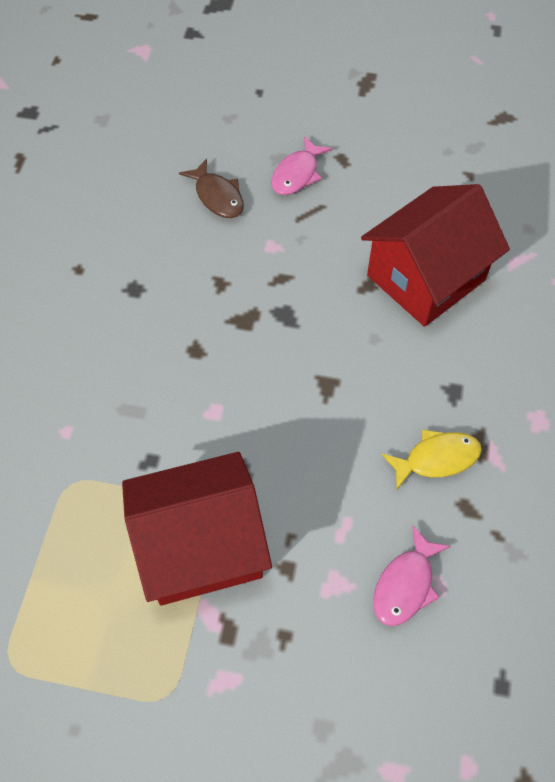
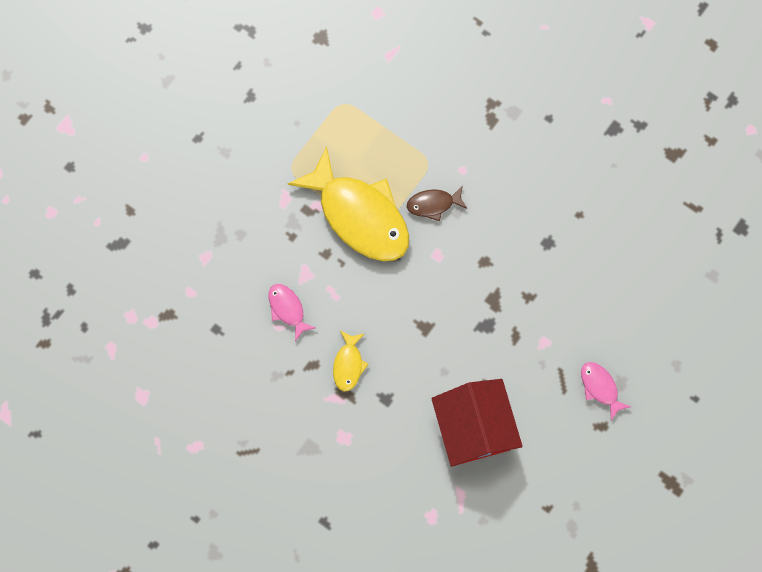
camera: 115 degrees right, 15 degrees up
red house [122,452,272,606] -> yellow fish [287,146,409,261]
brown fish [179,159,244,218] -> brown fish moved to [407,186,467,221]

